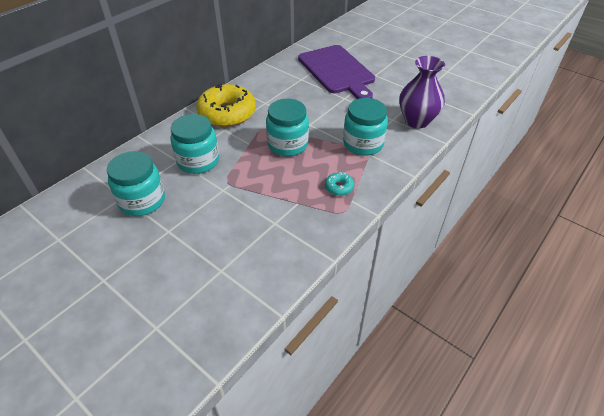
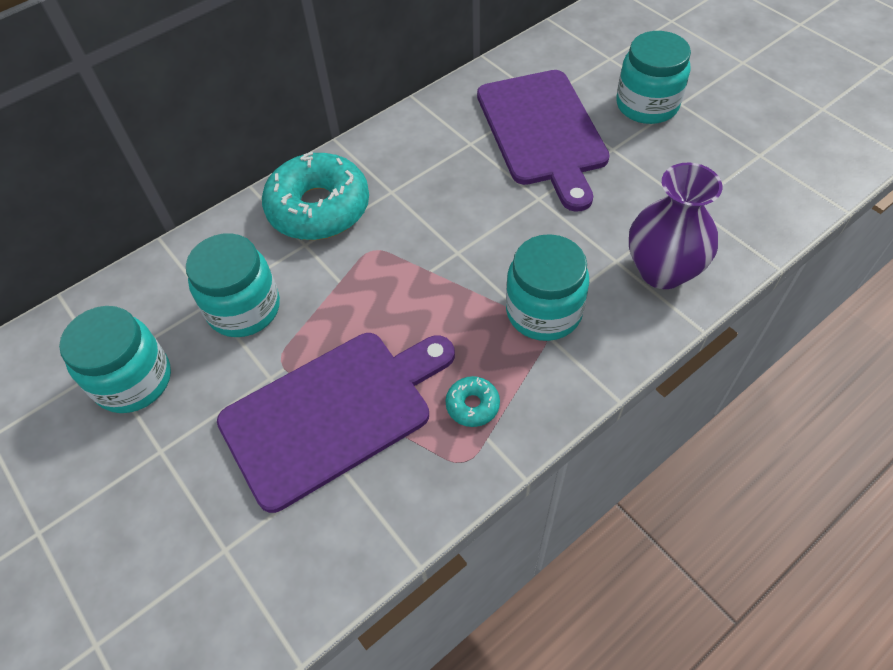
camera: 15 degrees right, 10 degrees up
yellow donut [196,84,256,127] -> turquoise donut [262,152,369,240]
turquoise jar [266,99,309,156] -> turquoise jar moved to [617,31,691,124]
none -> purple cutting board [217,333,455,513]

